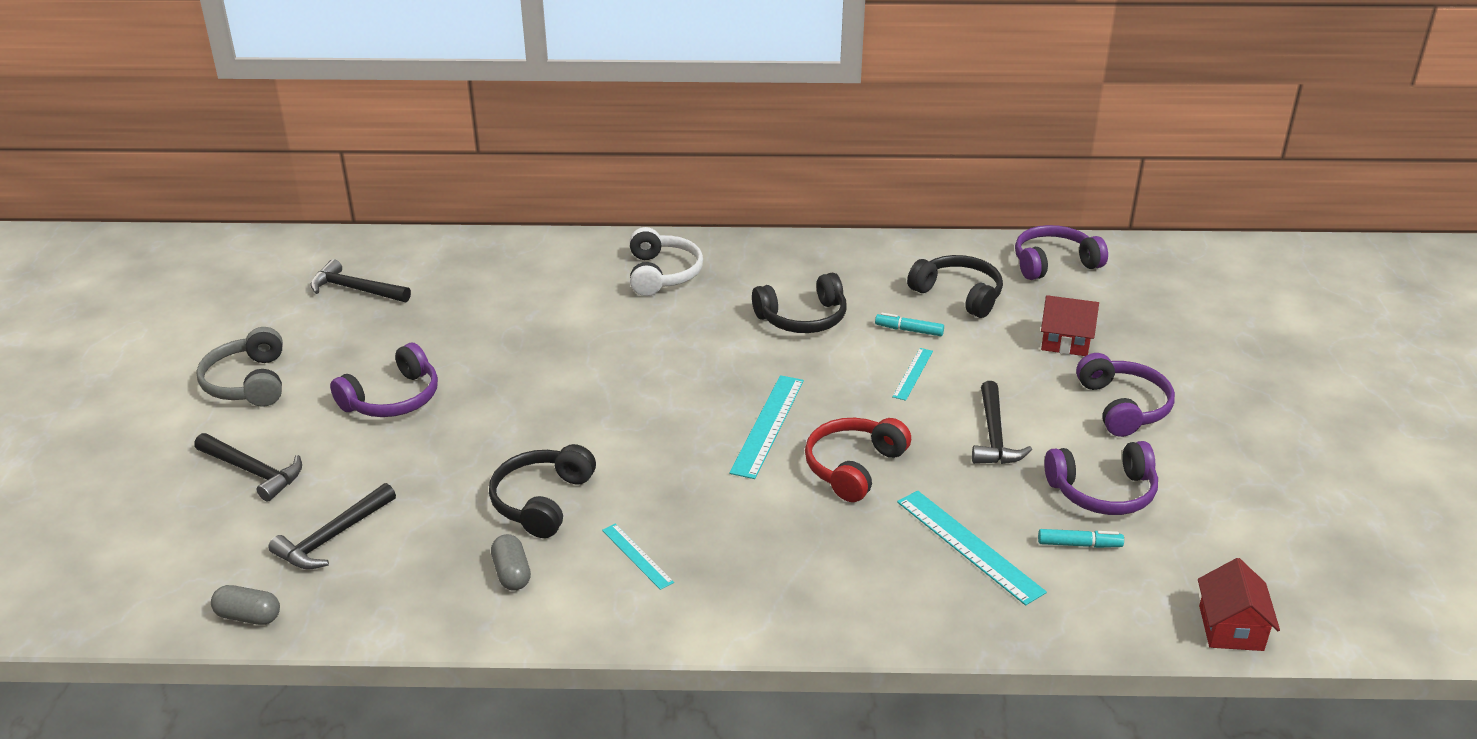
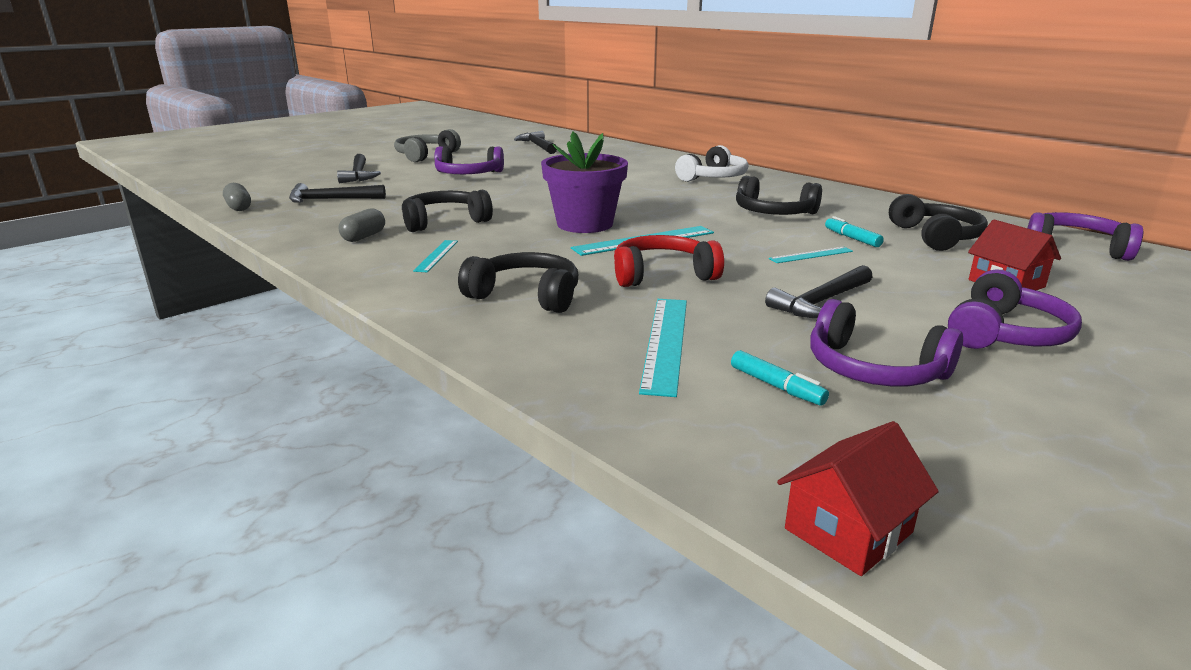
camera: 45 degrees right, 10 degrees down
none -> black headphones [458,252,578,313]
none -> purple flower pot [541,131,628,233]

